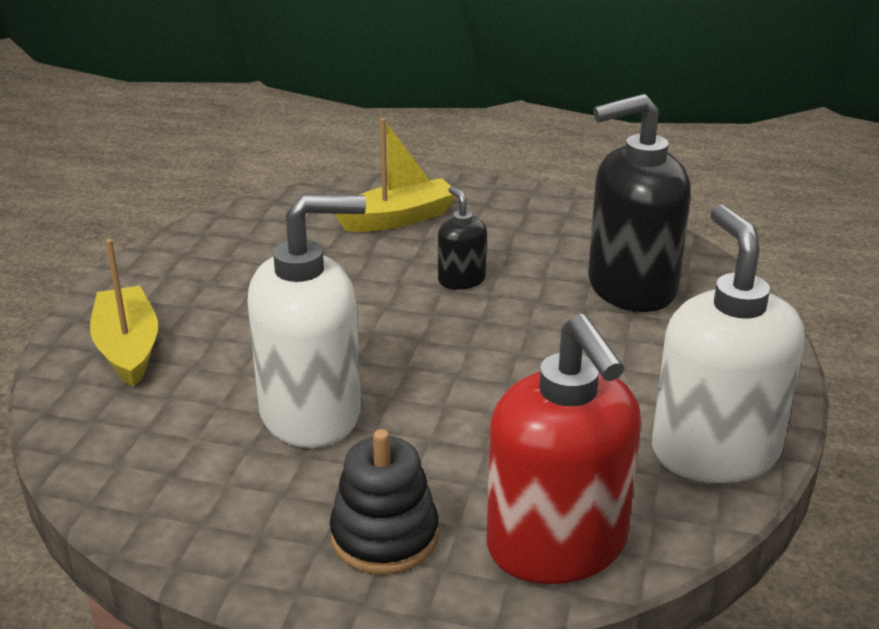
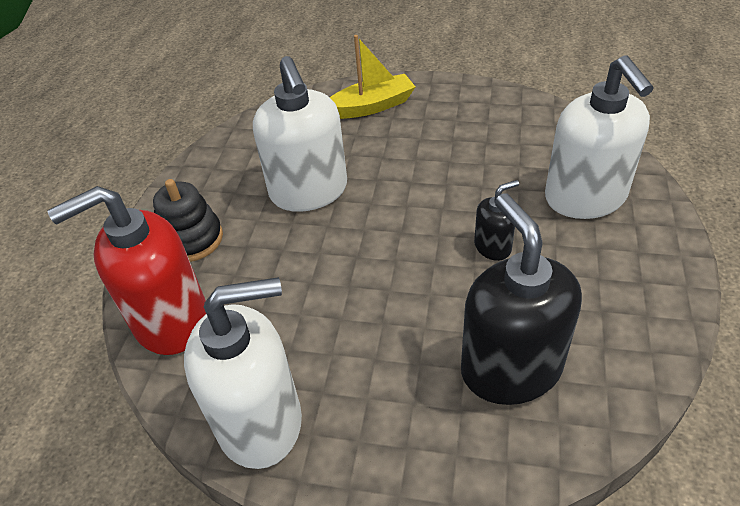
camera: 90 degrees right, 15 degrees up
yellow boat [334,118,456,232] -> white soap dispenser [545,55,654,219]

